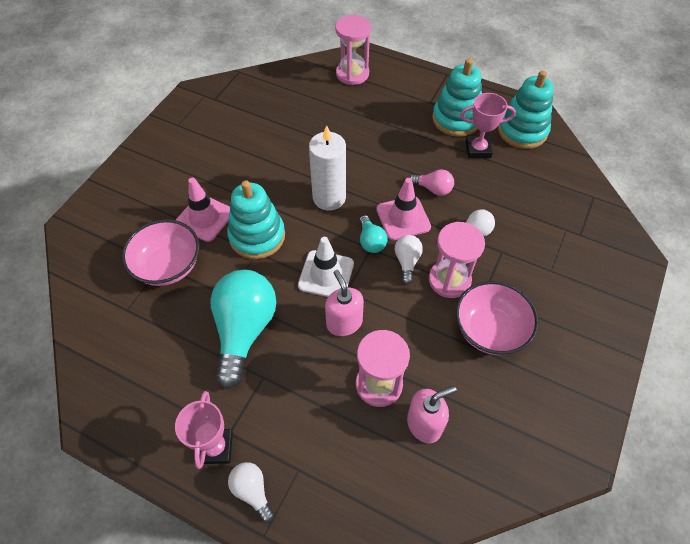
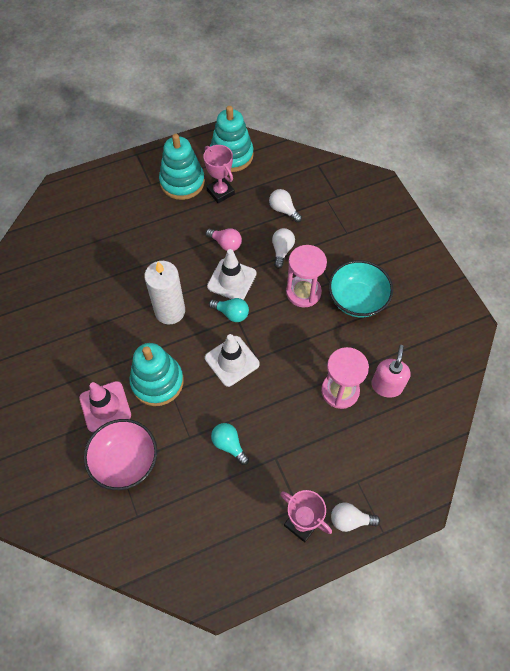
camera: 50 degrees left, 5 degrees up
turquoise light bulb [210,270,276,389] -> turquoise light bulb [211,423,249,465], size x0.47
pink soap dispenser [325,270,364,336] -> none
pink hourglass [335,15,371,85] -> none
pink traffic cone [376,178,431,240] -> white traffic cone [207,249,257,300]
white light bulb [395,235,423,285] -> white light bulb moved to [269,189,302,222]
pink light bulb [409,169,454,196] -> pink light bulb turned 60 degrees clockwise [206,228,242,251]
pink bowl [456,281,539,355] -> turquoise bowl [328,260,393,317]
pink trophy [460,93,516,158] -> pink trophy turned 75 degrees counterclockwise [203,145,235,203]

